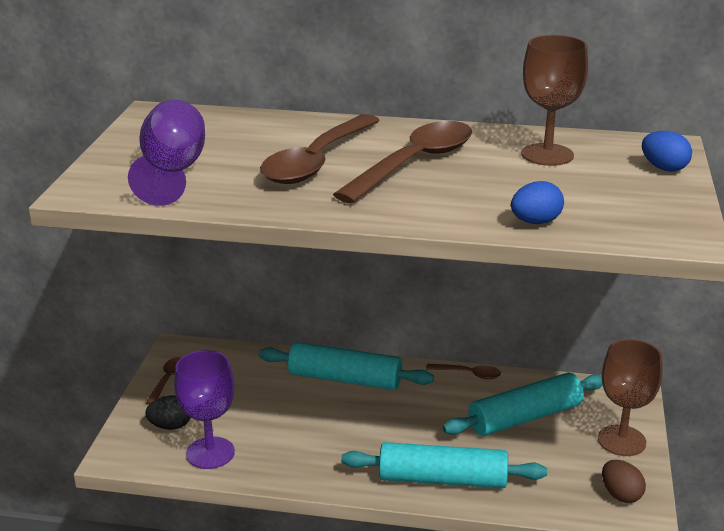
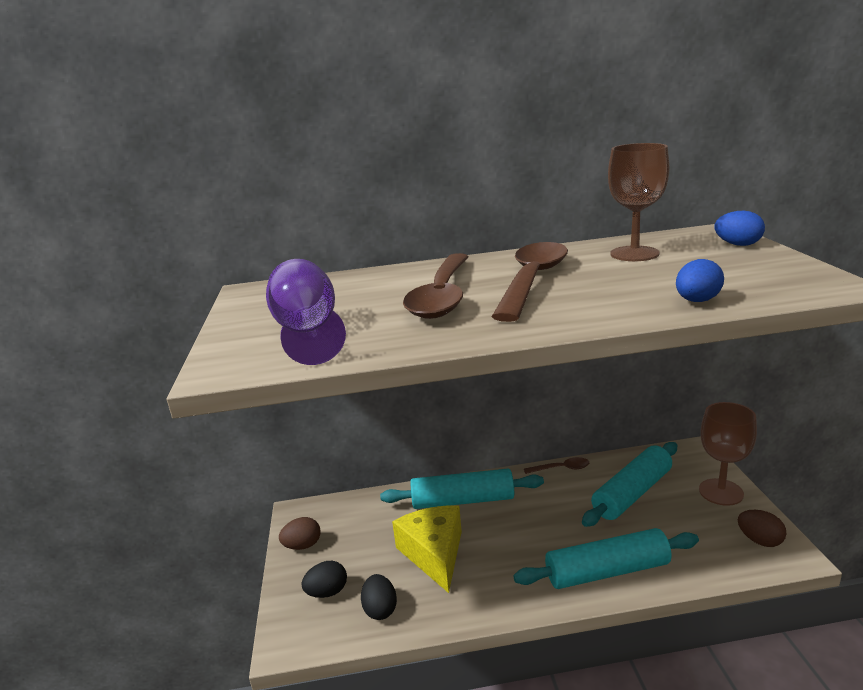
camera: 15 degrees left, 5 degrees down
brown spoon [146,357,181,405] -> brown egg [279,517,321,550]
purple goblet [174,350,235,469] -> black egg [361,574,397,620]
none -> yellow cheese [392,506,462,593]

